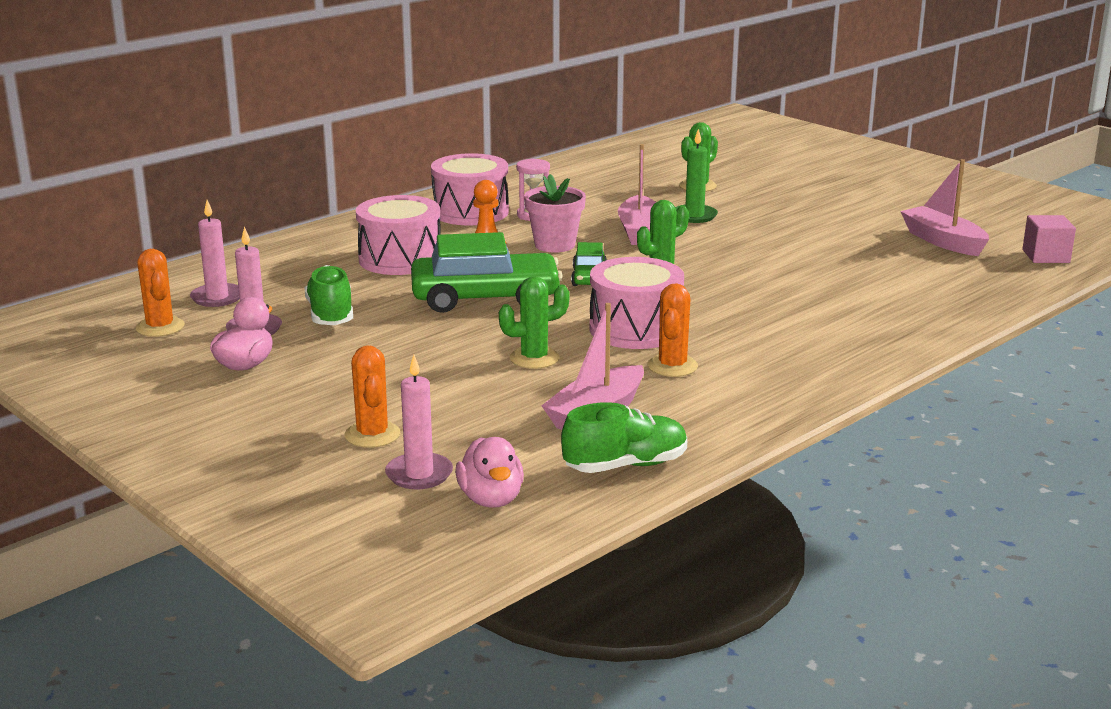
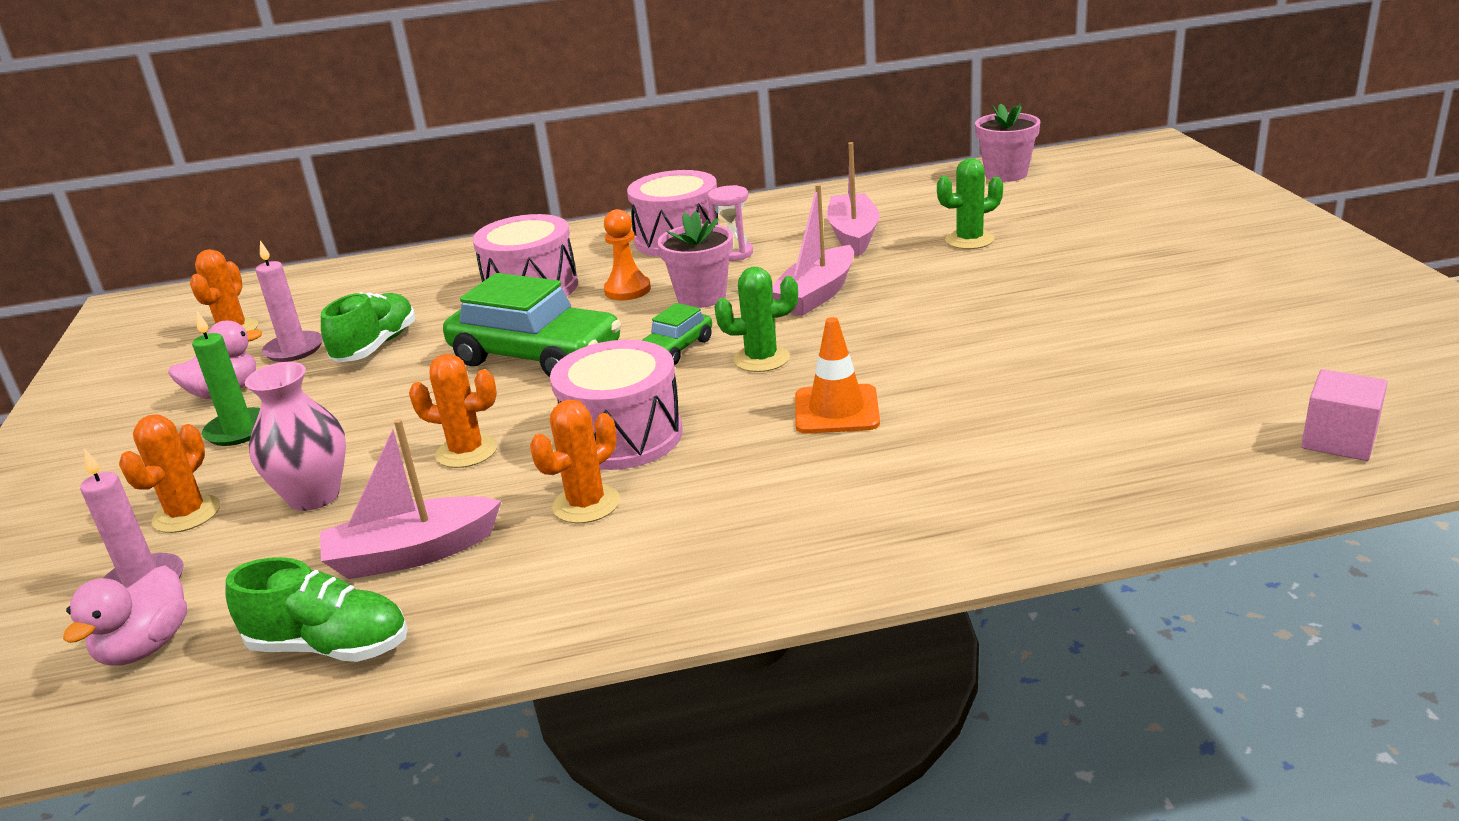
camera: 35 degrees right, 5 degrees up
pink candle [190,200,240,307] -> none
green cactus [499,276,570,369] -> orange cactus [409,354,498,468]
green candle [675,129,718,223] -> green candle moved to [192,311,260,446]
pink boat [900,159,989,256] -> pink boat moved to [827,142,880,256]
none -> pink vase [245,362,346,511]
none -> orange traffic cone [795,317,880,434]
none -> pink flower pot [975,103,1040,182]

